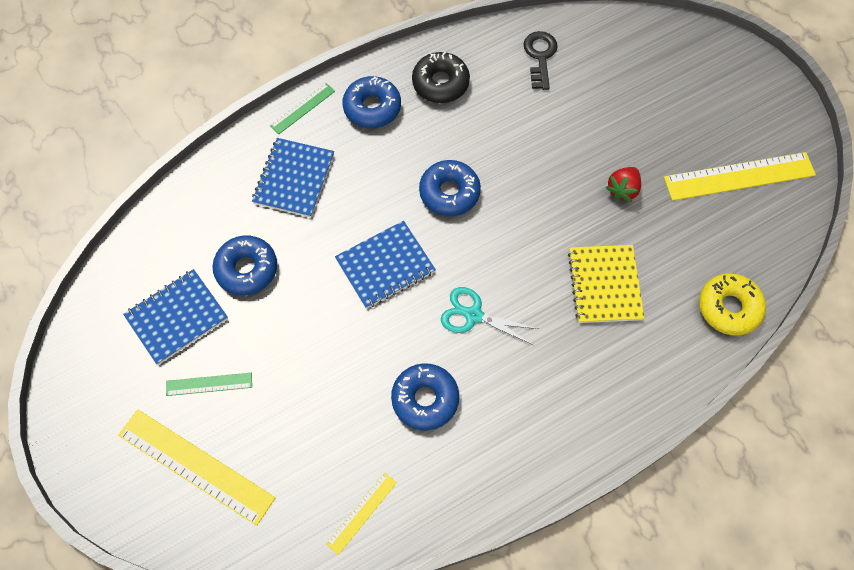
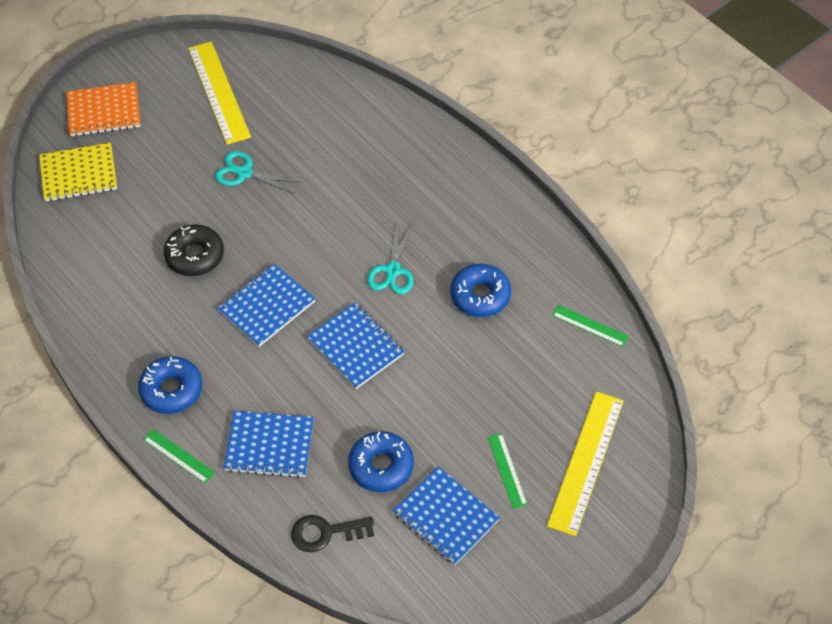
camera: 100 degrees left, 10 degrees down
yellow ruler [326,472,397,555] -> green ruler [552,305,629,347]
black donut [412,52,470,103] -> black donut moved to [164,224,224,276]
blue donut [419,160,481,216] -> blue notebook [217,264,315,347]
black key [523,31,558,90] -> black key moved to [291,515,374,553]
yellow notebook [568,245,644,323] -> yellow notebook moved to [39,142,117,202]
red strawberry [605,167,641,202] -> turquoise scissors [215,151,301,194]
yellow donut [699,274,766,336] -> none
none -> orange notebook [67,82,141,137]

